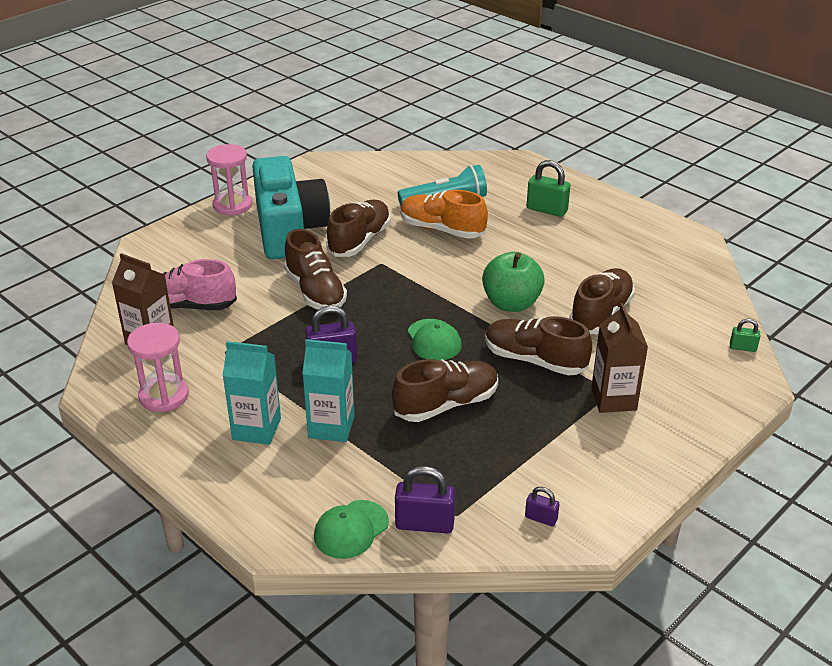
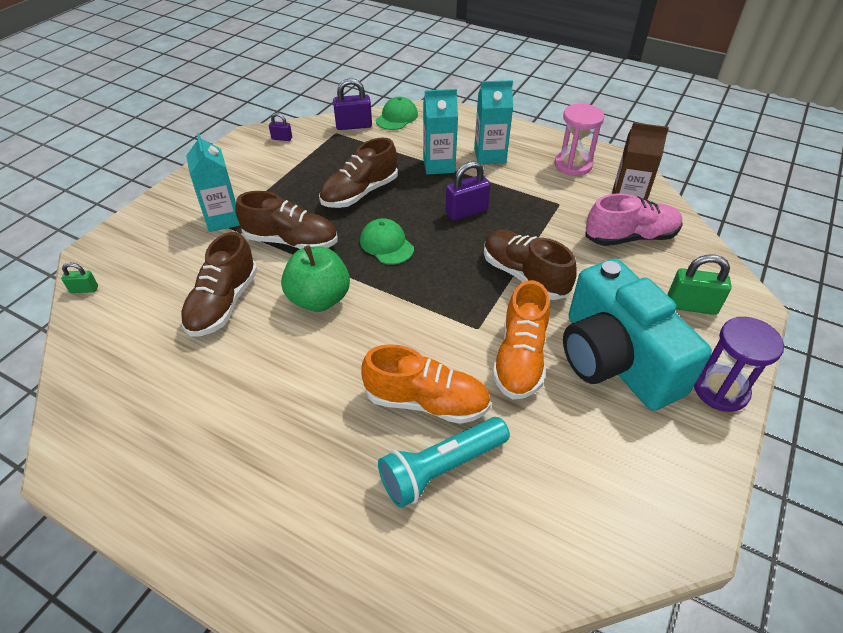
camera: 165 degrees right, 10 degrees up
pink hourglass [206,144,252,216] -> purple hourglass [694,317,784,412]
brown shoe [326,200,391,257] -> orange shoe [492,280,550,399]
green padlock [527,160,571,217] -> green padlock moved to [667,255,732,315]
brown carton [591,303,648,413] -> turquoise carton [186,133,240,232]

